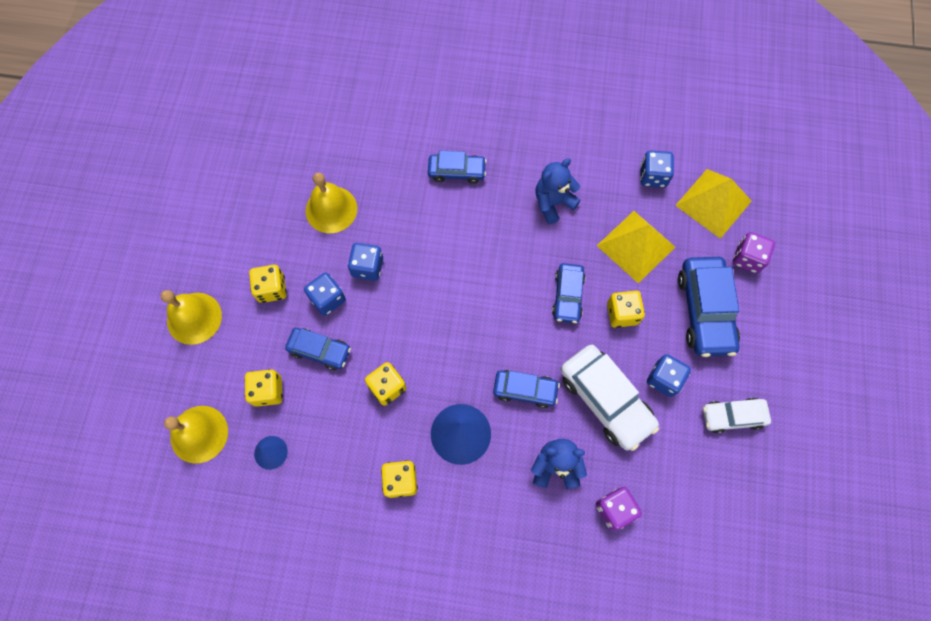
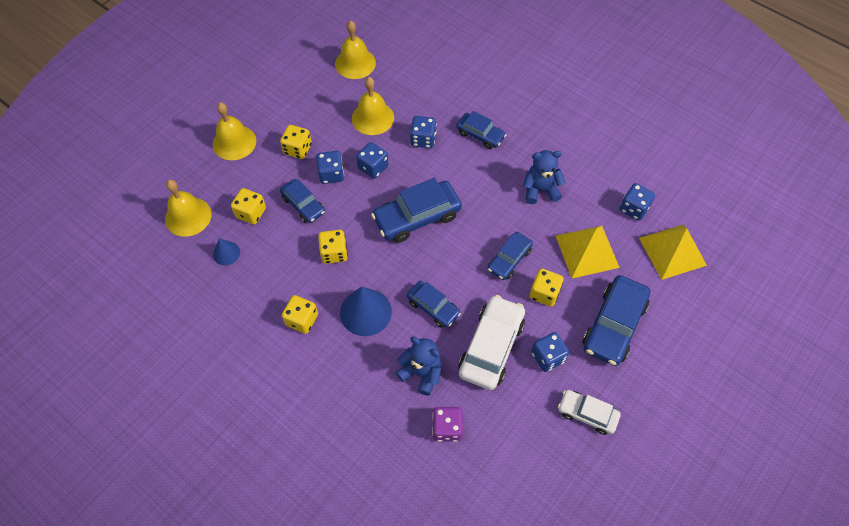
camera: 30 degrees right, 10 degrees down
white car [561,345,659,451] -> white car turned 150 degrees counterclockwise [458,295,525,390]
purple dice [733,232,775,273] -> none
none -> yellow bell [335,20,376,79]
none -> blue car [371,178,462,243]
none -> blue dice [410,116,437,148]

